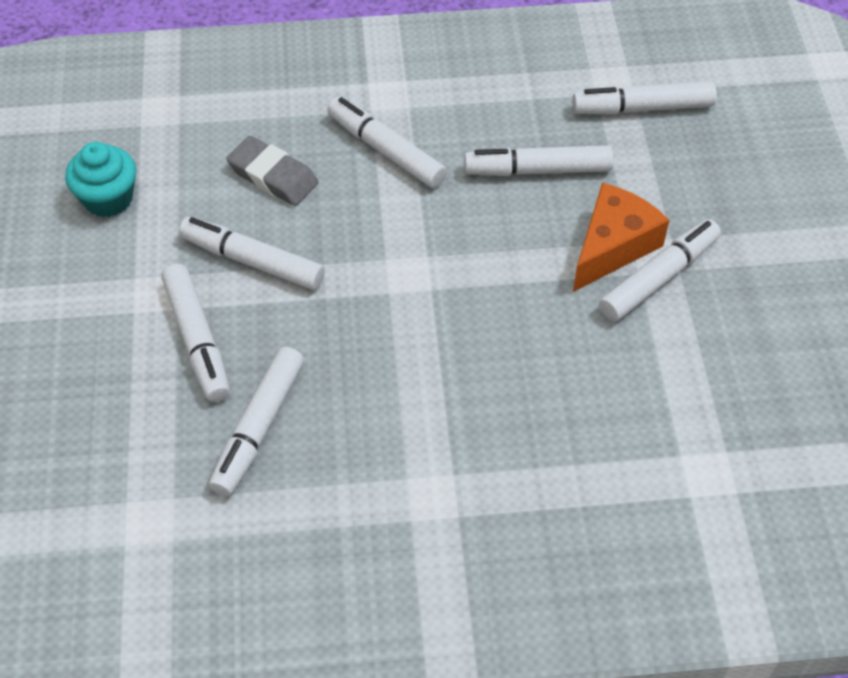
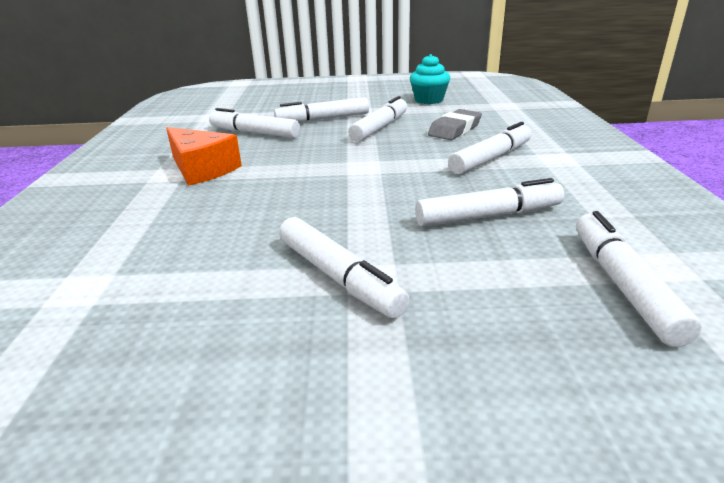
camera: 95 degrees right, 25 degrees down
white marker [464,145,613,176] -> white marker turned 75 degrees clockwise [415,178,564,227]
orange cheese [573,183,669,292] -> orange cheese moved to [166,127,242,186]

